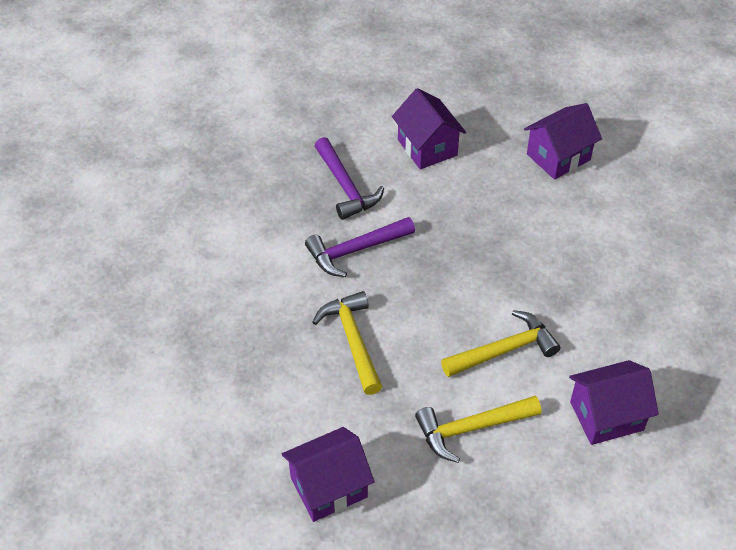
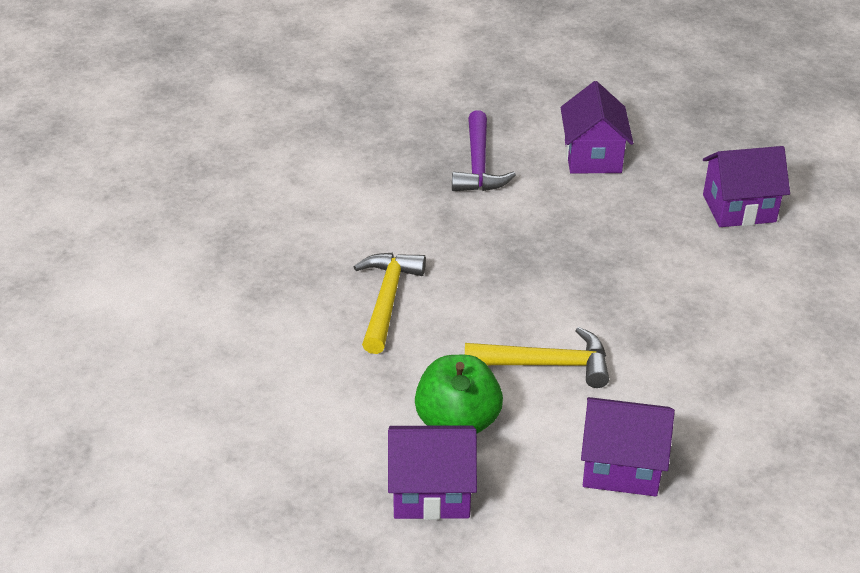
camera: 25 degrees right, 10 degrees down
purple house [282,427,375,522] -> purple house moved to [388,425,477,520]
purple hammer [305,217,415,277] -> none
yellow hammer [415,396,541,463] -> green apple [415,355,503,433]

